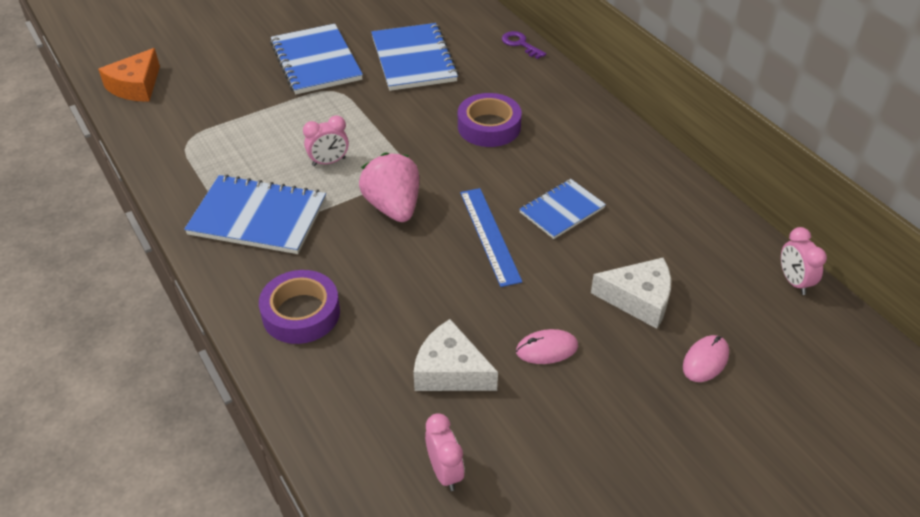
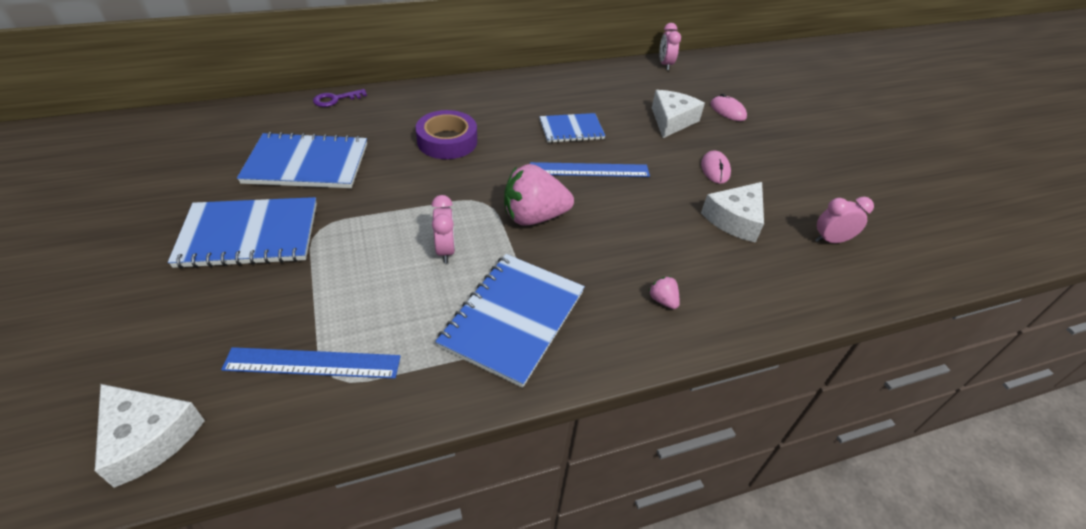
camera: 80 degrees left, 0 degrees up
orange cheese [98,48,160,102] -> white cheese [95,384,205,488]
purple tape [259,270,340,344] -> pink strawberry [649,276,680,309]
blue notebook [519,179,606,239] -> blue notebook turned 75 degrees counterclockwise [539,113,605,143]
pink clock [781,227,827,295] -> pink clock turned 90 degrees clockwise [659,23,681,70]
none -> blue ruler [221,347,401,379]

